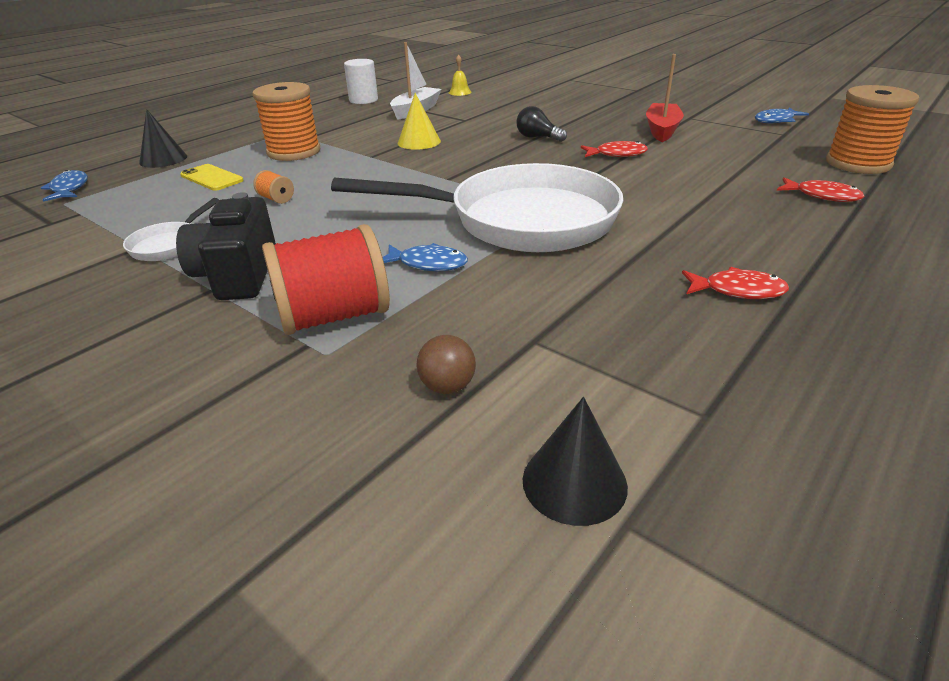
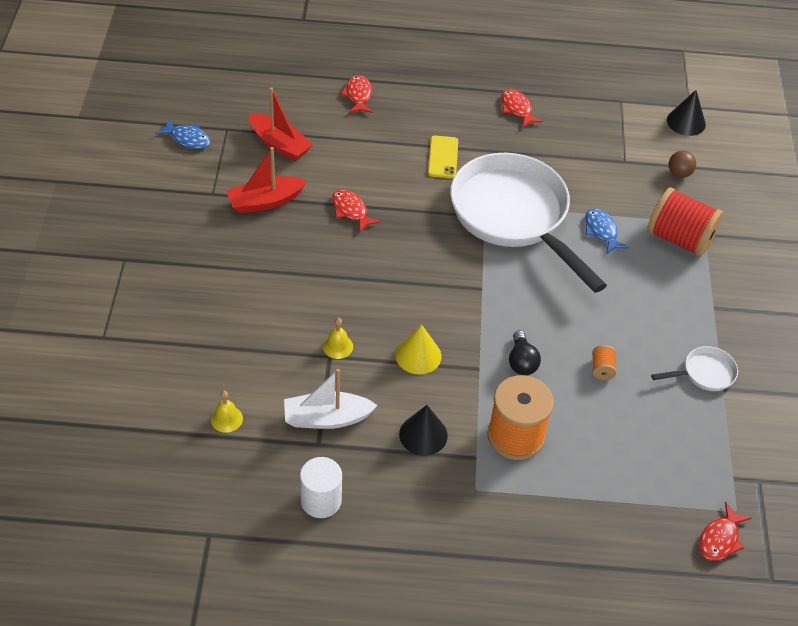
camera: 130 degrees left, 15 degrees up
blue fish [41,170,88,202] -> red fish [699,502,752,561]
black cone [139,109,187,168] -> black cone moved to [399,405,448,456]
black camera [176,192,276,300] -> none
yellow phone [180,164,244,191] -> yellow phone moved to [428,136,458,178]
black light bulb [516,106,567,142] -> black light bulb moved to [509,330,541,375]
orange spool [826,85,919,174] -> none
none -> red boat [249,87,313,161]
none -> yellow bell [323,318,353,359]

